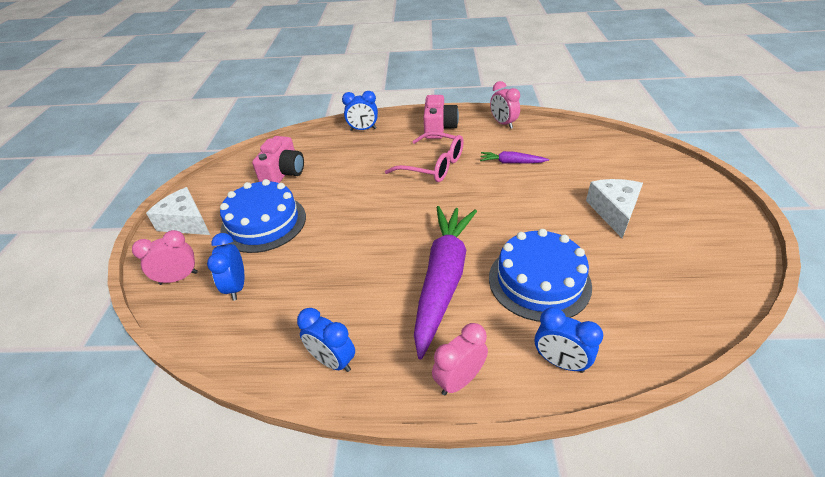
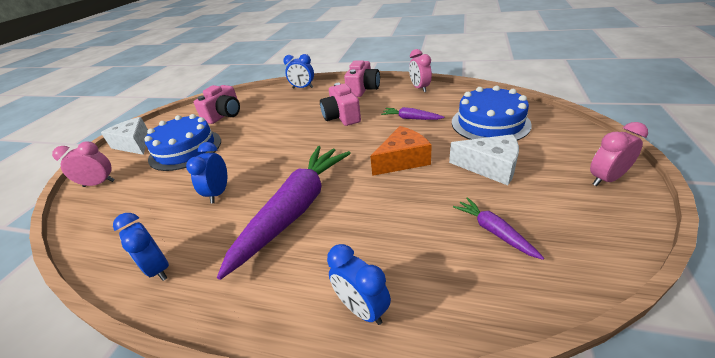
camera: 15 degrees right, 5 degrees down
blue clock [207,233,244,301] -> blue clock moved to [186,142,227,204]
pink glasses [385,131,464,182] -> pink camera [320,83,361,126]
pink clock [432,323,488,395] -> pink clock moved to [590,122,648,186]
blue cake [489,229,592,322] -> blue cake moved to [452,85,532,140]
white cheese [586,179,643,238] -> white cheese turned 90 degrees clockwise [449,134,519,185]
none -> orange cheese [370,126,432,176]
none -> purple carrot [453,197,544,260]

